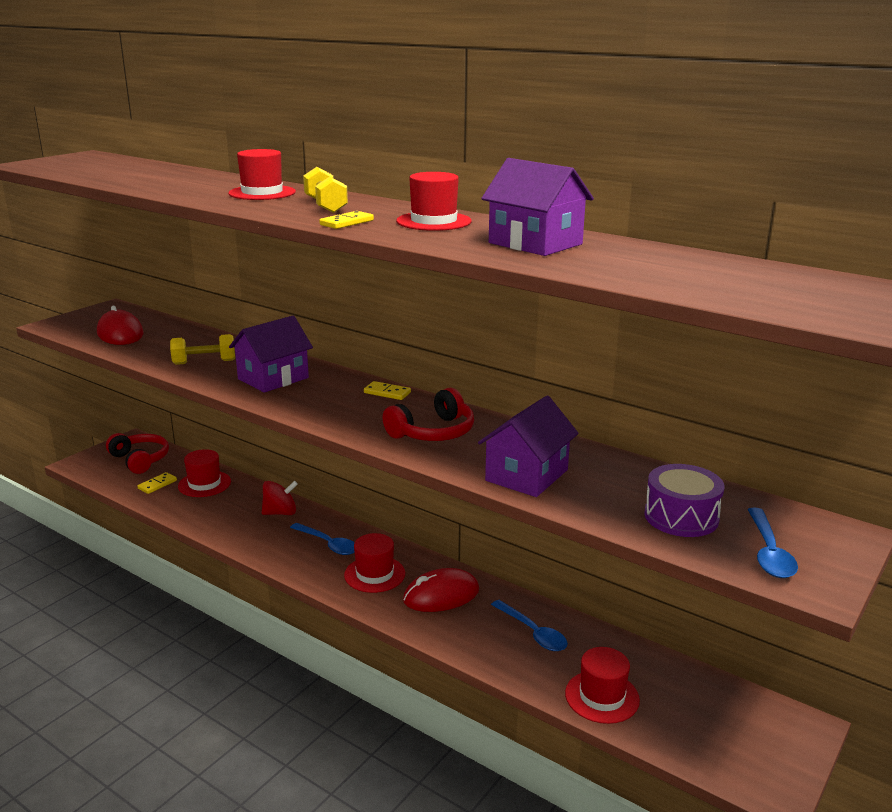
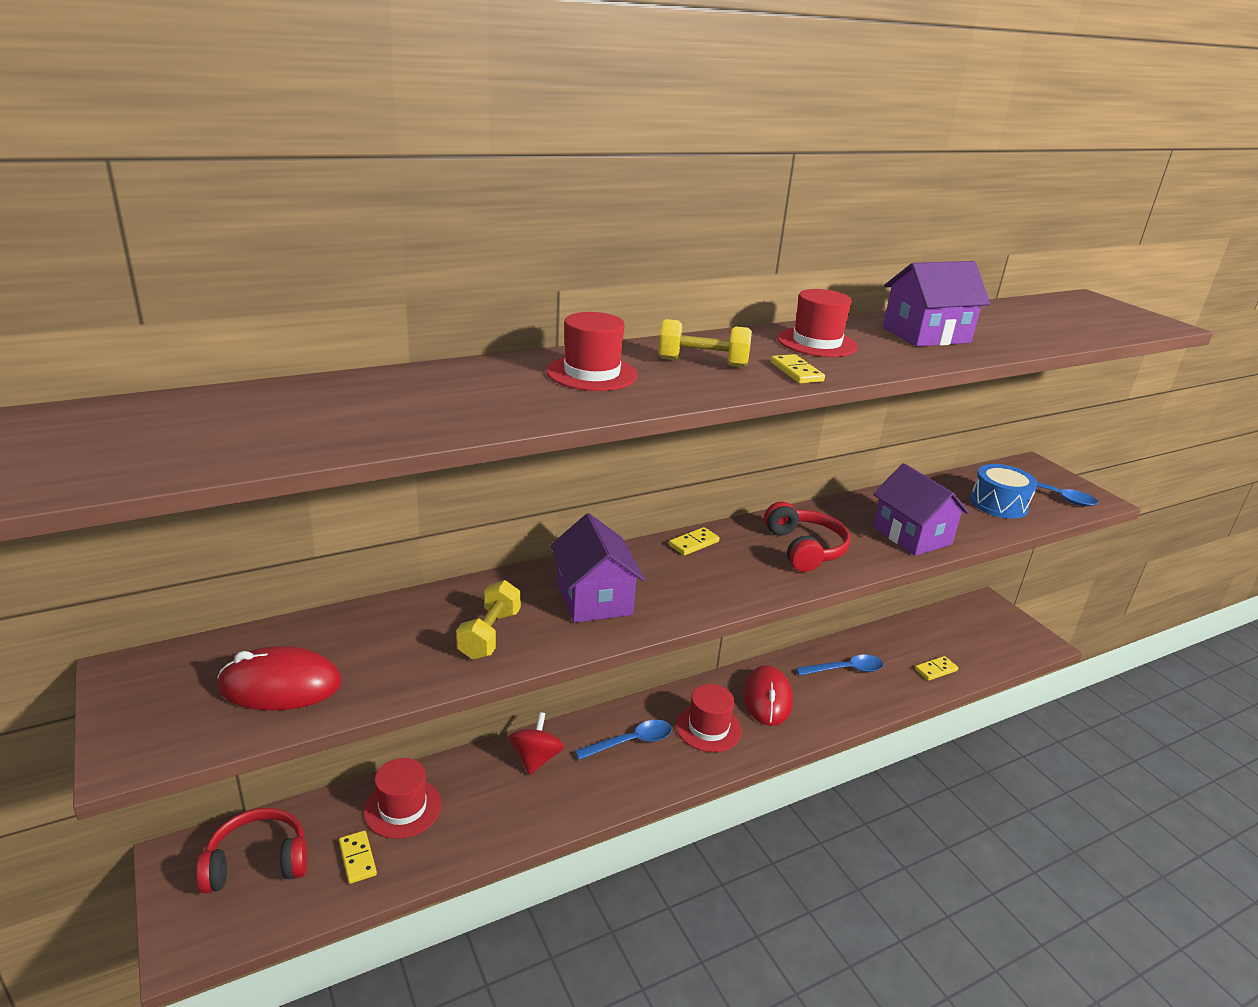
camera: 65 degrees left, 5 degrees up
red hat [565,647,640,724] -> yellow domino [915,656,958,681]
purple drum [644,464,725,537] -> blue drum [970,464,1038,519]

